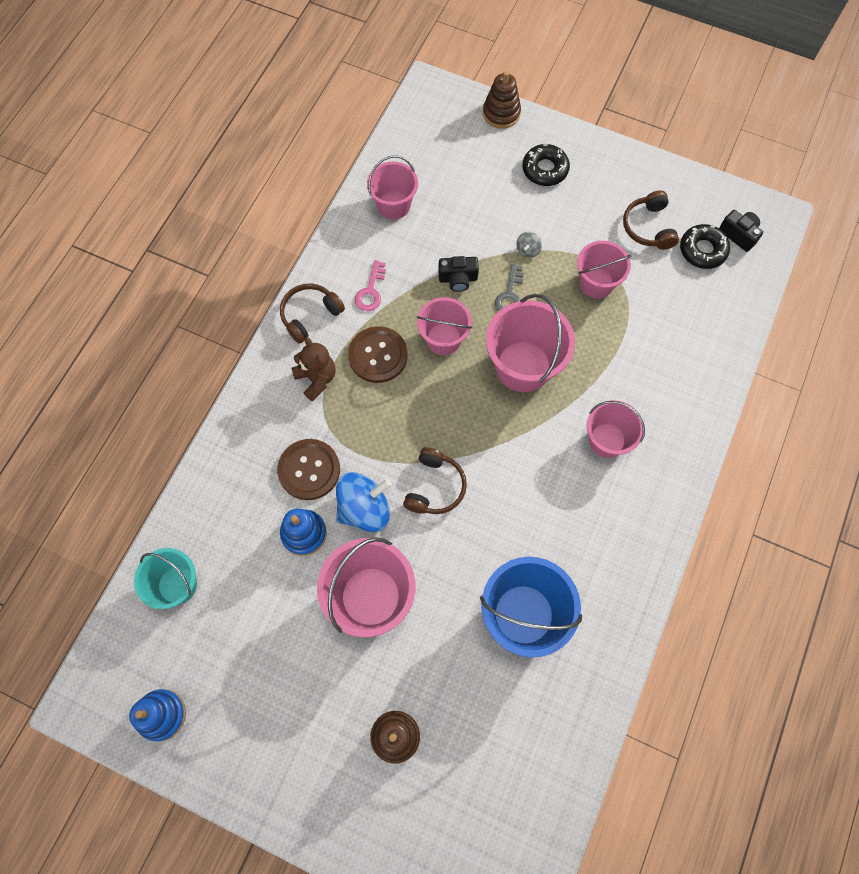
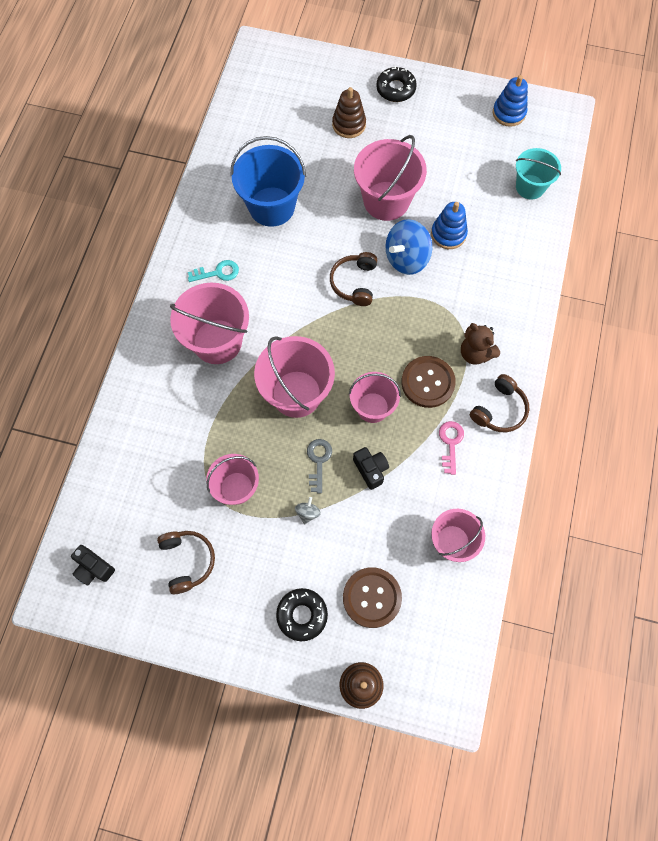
camera: 170 degrees right, 0 degrees up
brown button [277,439,340,500] -> brown button moved to [343,567,402,628]
black camera [438,256,479,292] -> black camera turned 75 degrees clockwise [353,447,389,490]
pink bucket [587,400,645,458] -> pink bucket [170,283,249,364], size x1.57
black donut [680,224,730,269] -> black donut moved to [376,66,417,102]
none -> turquoise key [188,260,239,282]

